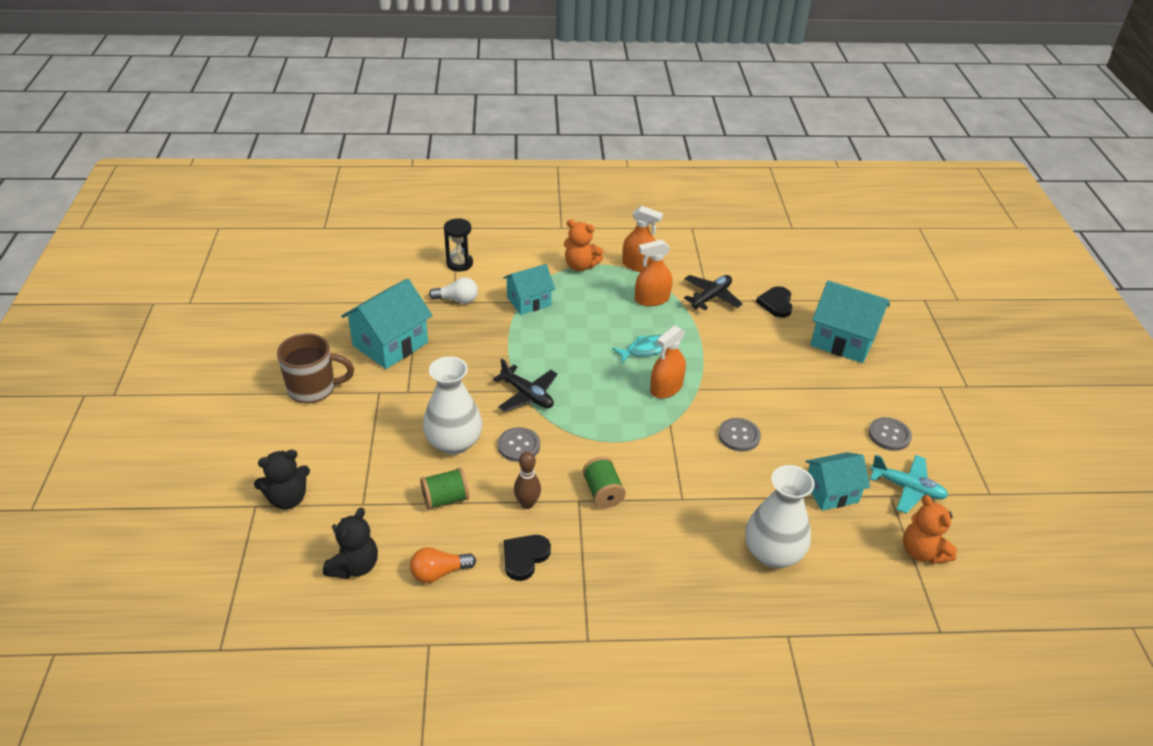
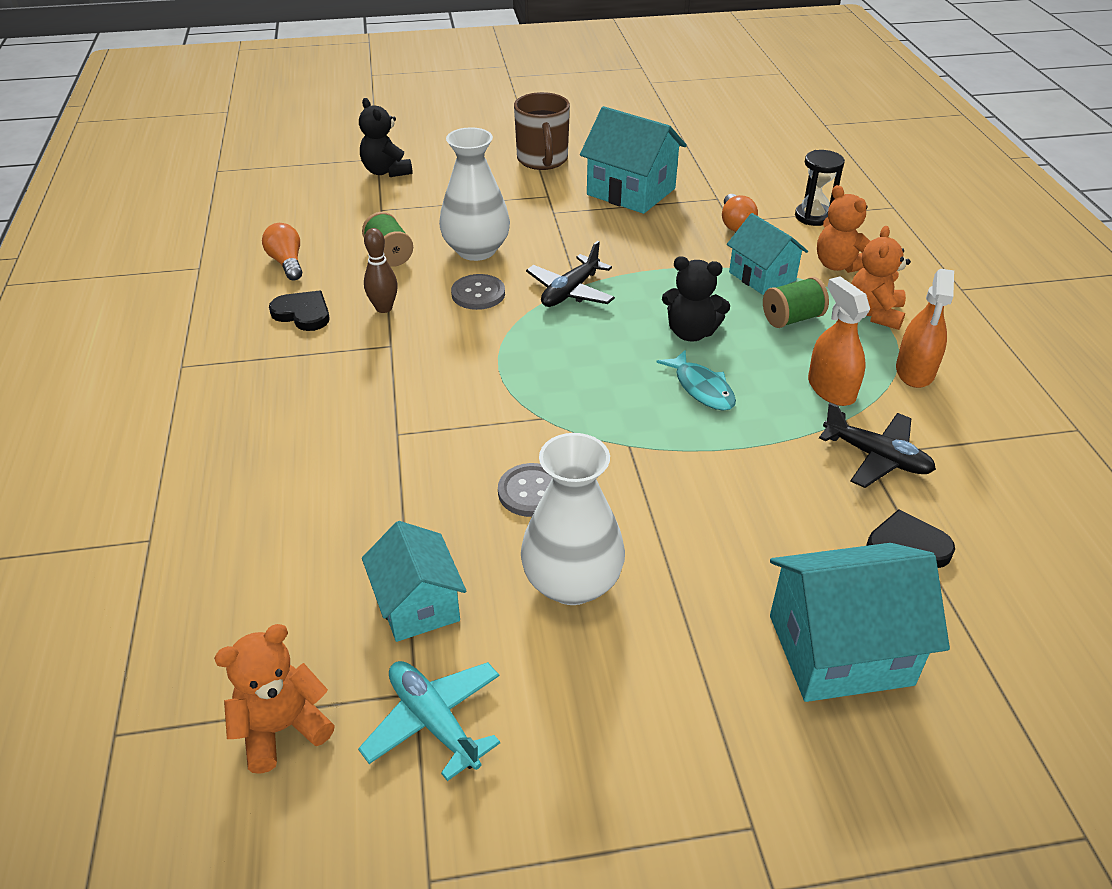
camera: 85 degrees right, 0 degrees up
black teddy bear [323,508,378,579] -> black teddy bear moved to [662,256,730,342]
white light bulb [429,277,478,304] -> orange light bulb [722,194,758,232]
green spool [582,457,626,508] -> green spool moved to [763,277,829,328]
orange spray bottle [650,325,686,398] -> none
white vase [745,465,815,568] -> white vase moved to [521,433,625,605]
turquoise house [810,281,890,363] -> turquoise house turned 60 degrees clockwise [770,543,950,702]
grey button [868,417,912,451] -> none
turquoise plane [870,455,948,514] -> turquoise plane turned 120 degrees clockwise [358,661,500,781]
none -> orange teddy bear [817,185,870,273]

